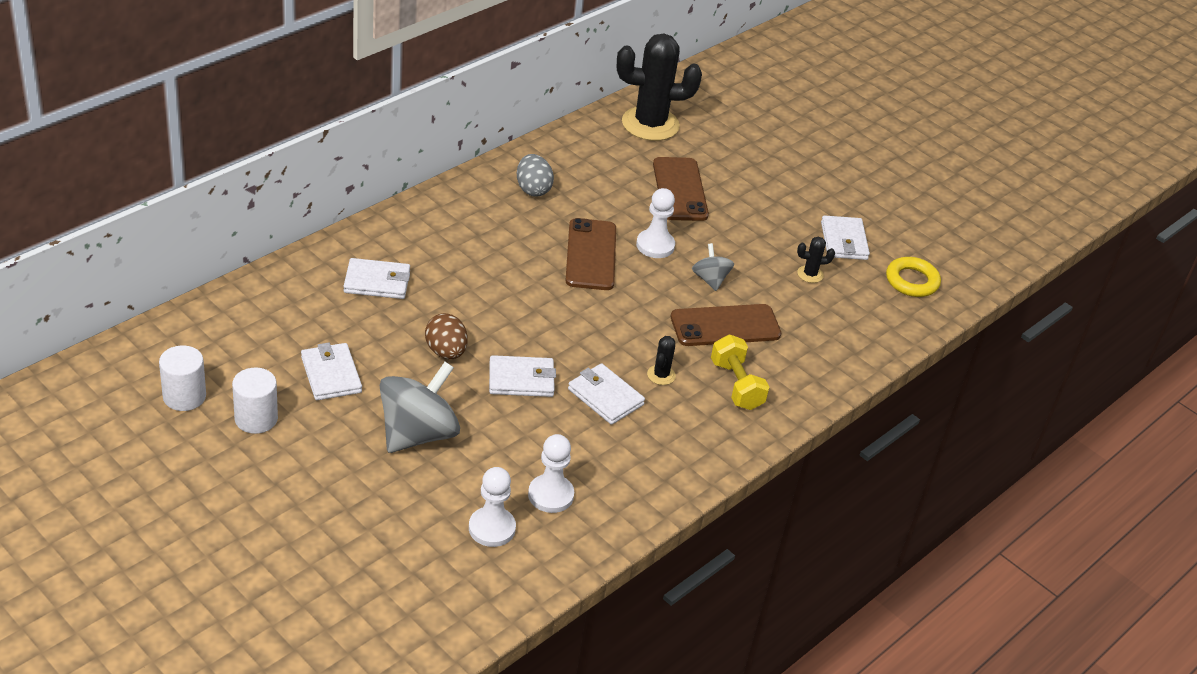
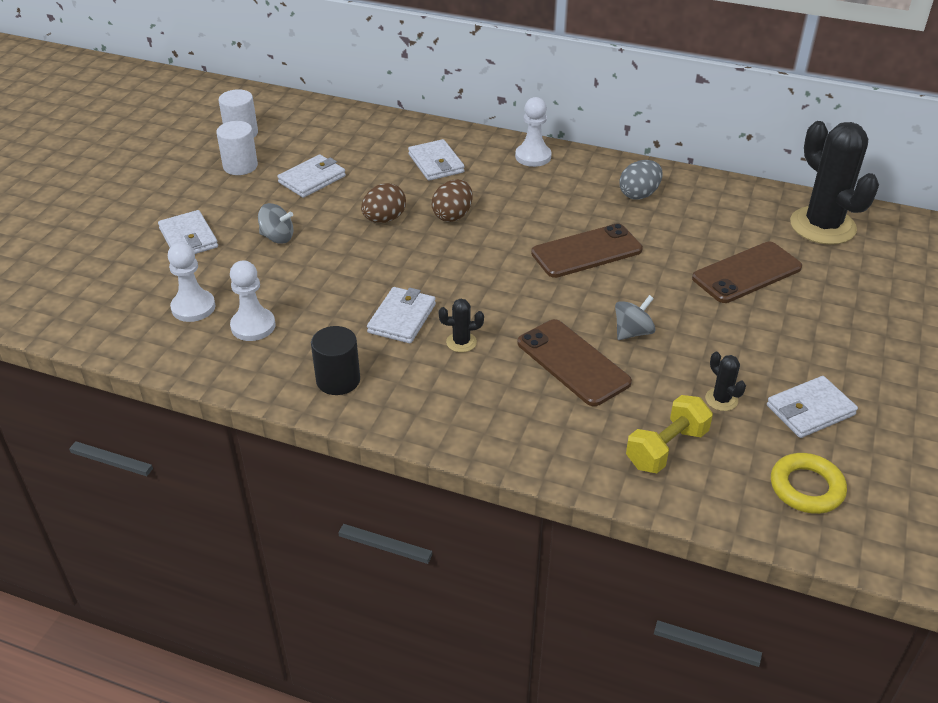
camera: 70 degrees right, 0 degrees up
grey spinning top [380,362,460,453] -> grey spinning top [258,203,293,244], size x0.52
white wallet [489,355,556,397] -> white wallet moved to [158,210,218,254]
white pawn [636,188,675,258] -> white pawn moved to [515,97,552,167]
yellow dumbbell [711,335,769,410] -> yellow dumbbell moved to [626,395,713,473]
none -> black cylinder [311,326,360,395]
none -> brown egg [432,179,473,222]

